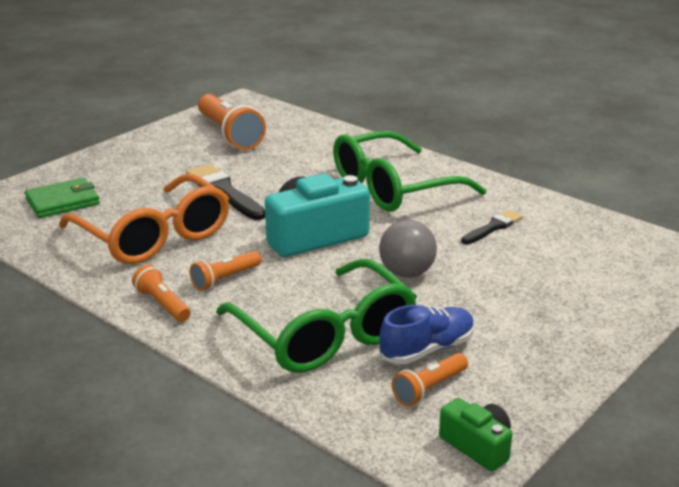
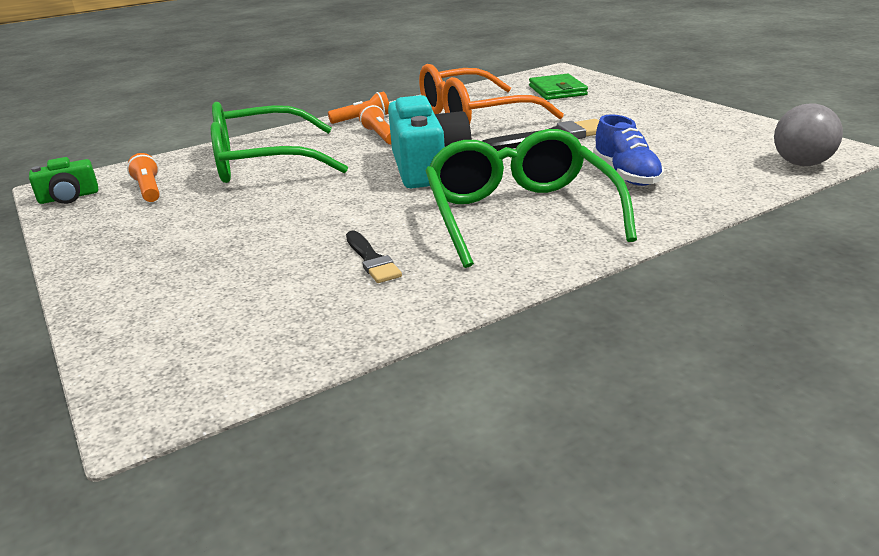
camera: 110 degrees right, 0 degrees up
orange flashlight [198,94,266,150] -> none
grey ball [379,220,437,277] -> grey ball moved to [774,103,843,166]
blue shoe [379,305,475,364] -> blue shoe moved to [593,114,664,186]

